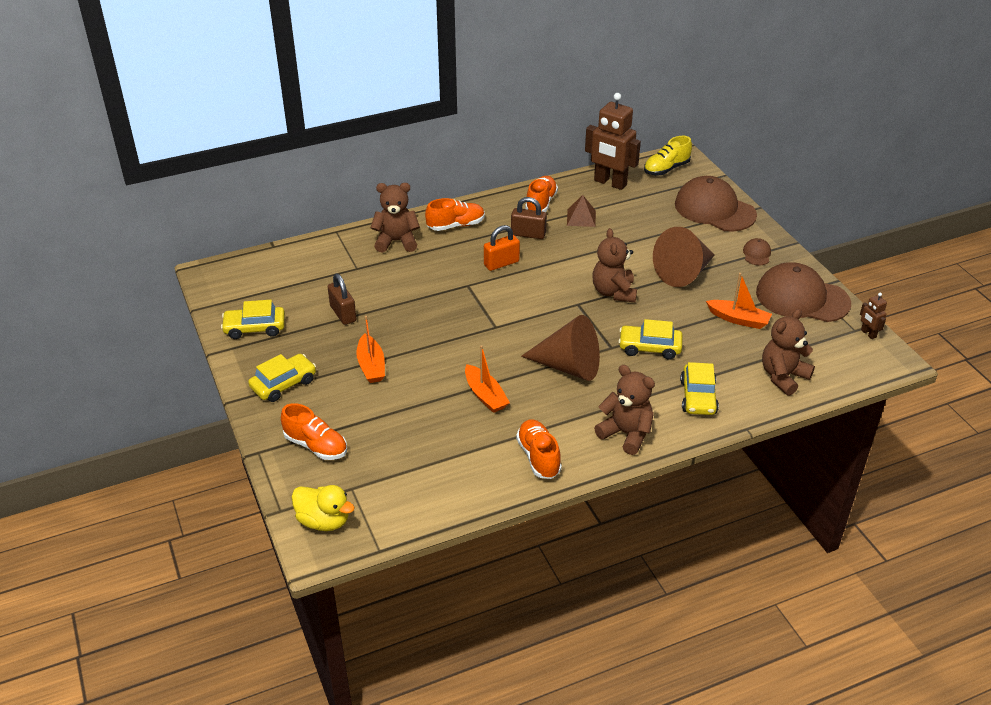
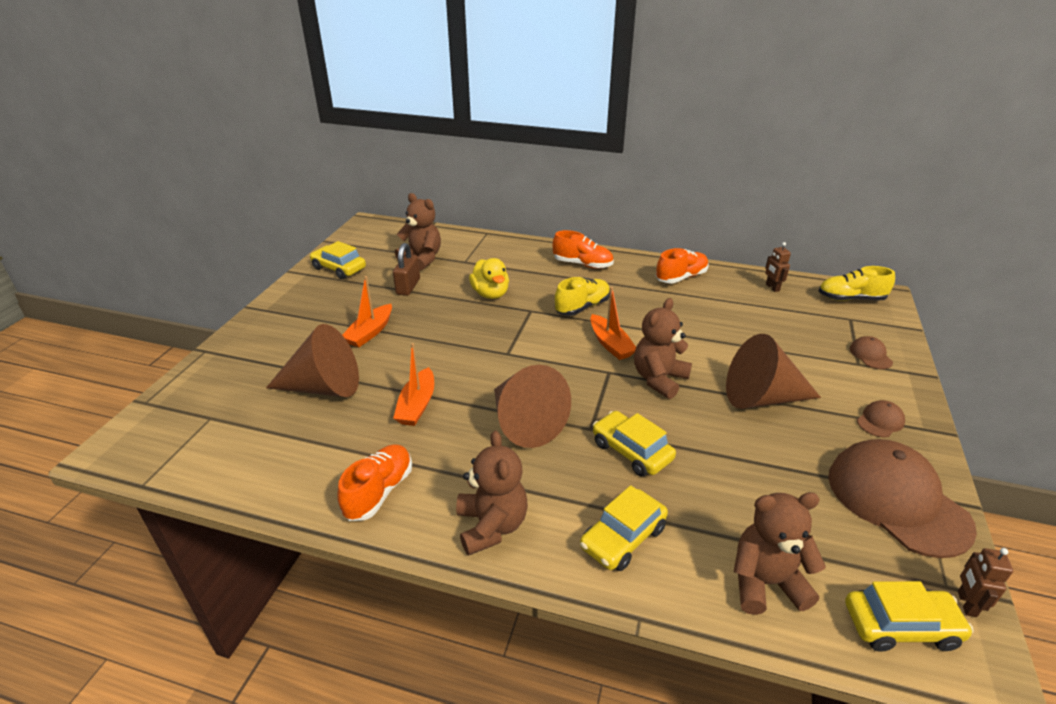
camera: 40 degrees right, 5 degrees down
yellow car [248,354,316,402] -> yellow car moved to [845,581,974,652]
orange shoe [281,403,347,460] -> none
yellow duck [292,485,355,531] -> yellow duck moved to [469,258,509,299]
brown teddy bear [370,183,420,253] -> brown teddy bear moved to [395,193,441,271]
orange padlock [484,225,520,271] -> yellow shoe [555,277,610,316]
brown padlock [511,197,547,239] -> none
brown pyramid [567,195,596,227] -> none
brown robot [585,93,641,190] -> brown robot [765,242,791,292], size x0.44
brown cap [675,176,757,232] -> brown cap [850,336,893,369], size x0.42
orange boat [706,273,772,329] -> orange boat moved to [590,287,636,360]
none -> brown cone [266,324,359,397]

